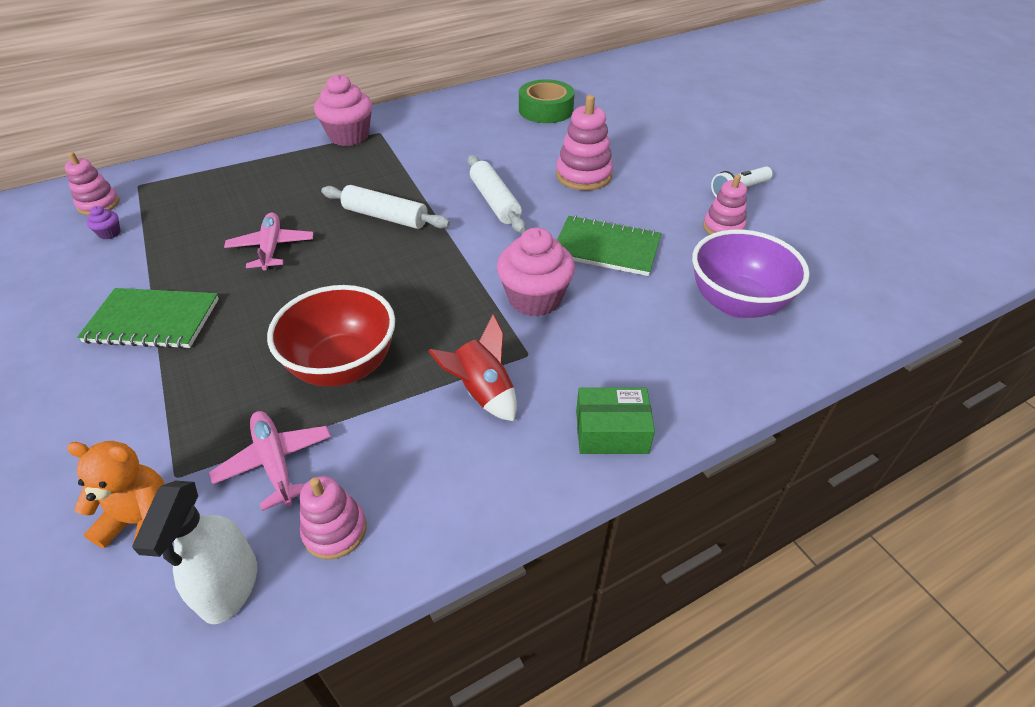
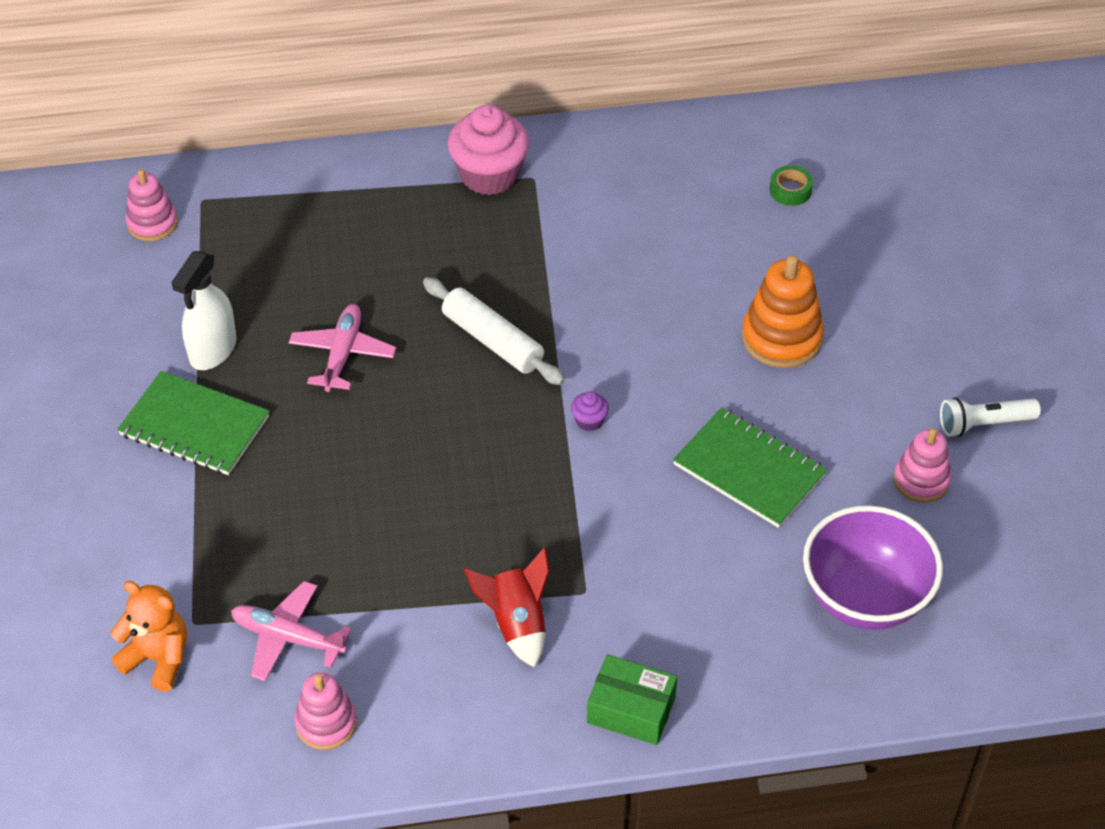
camera: 20 degrees right, 5 degrees up
purple cupcake [87,206,121,239] -> purple cupcake moved to [571,392,609,431]
white spray bottle [132,481,257,624] -> white spray bottle moved to [171,251,237,370]
pink plane [209,411,331,511] -> pink plane turned 60 degrees counterclockwise [231,581,352,681]
red bowl [267,285,395,387] -> none
white rolling pin [468,155,526,233] -> none
pink cupcake [497,227,575,317] -> none
green tape [519,79,575,123] -> green tape [770,165,813,206], size x0.49
pink stacking toy [556,95,613,191] -> orange stacking toy [742,255,824,368]

